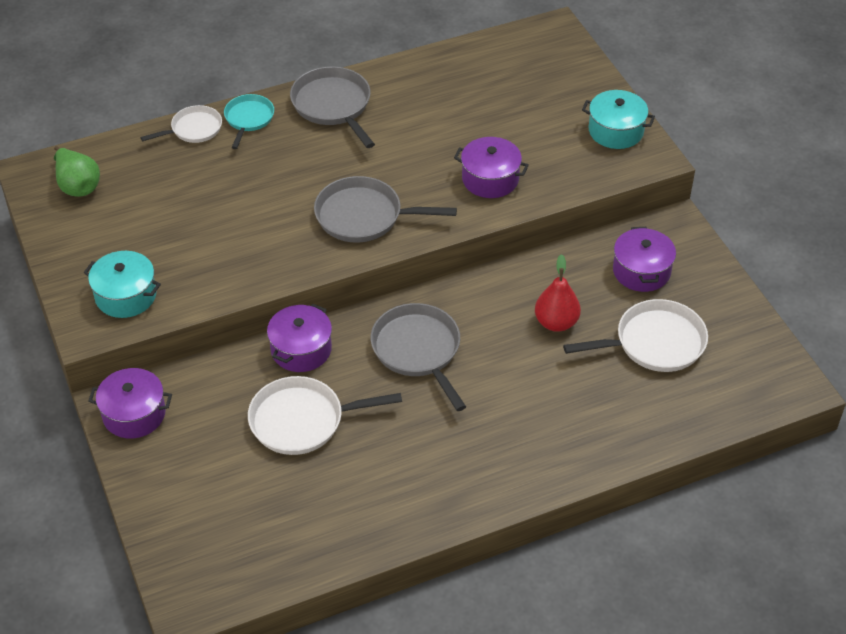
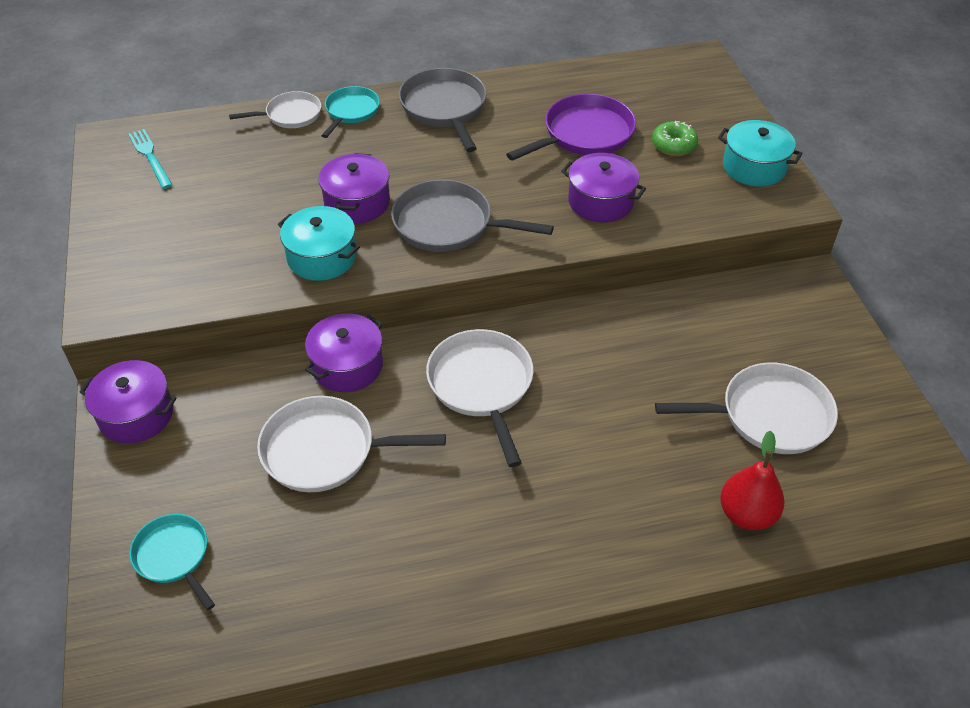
camera: 10 degrees right, 0 degrees up
green pear [54,146,100,197] -> turquoise fork [128,129,172,189]
turquoise pot [84,251,161,318] -> turquoise pot moved to [278,206,360,281]
grey pan [371,303,466,411] -> white pan [426,329,534,467]
red pear [535,254,581,332] -> red pear moved to [720,430,784,530]
purple pot [613,227,676,292] -> purple pot moved to [318,153,390,224]
none -> turquoise pan [130,514,215,610]
none -> purple pan [506,94,636,161]
none -> green donut [652,121,698,156]

